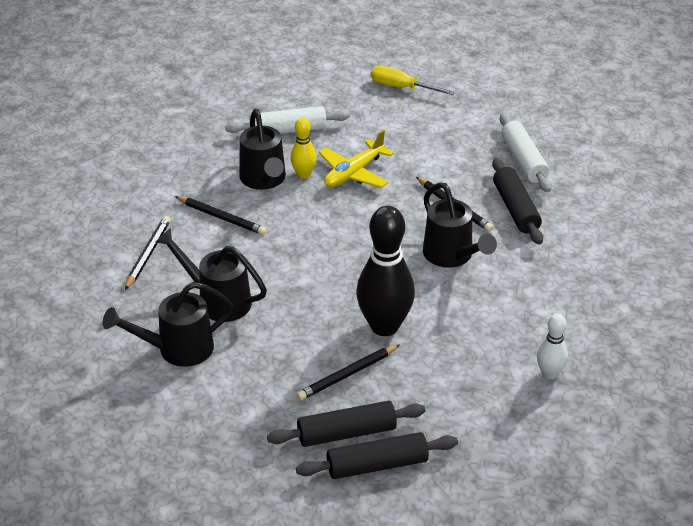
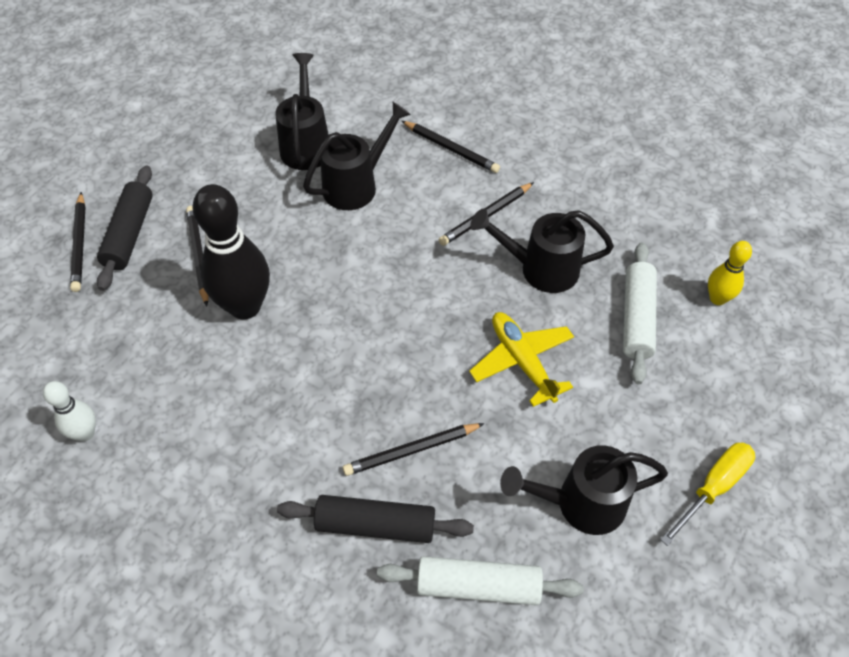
camera: 110 degrees right, 15 degrees up
yellow bowling pin [290,117,317,179] -> yellow bowling pin moved to [708,241,752,305]
black rolling pin [296,432,458,479] -> black pencil [70,192,86,292]
black watering can [423,183,497,268] -> black watering can moved to [500,445,668,535]

